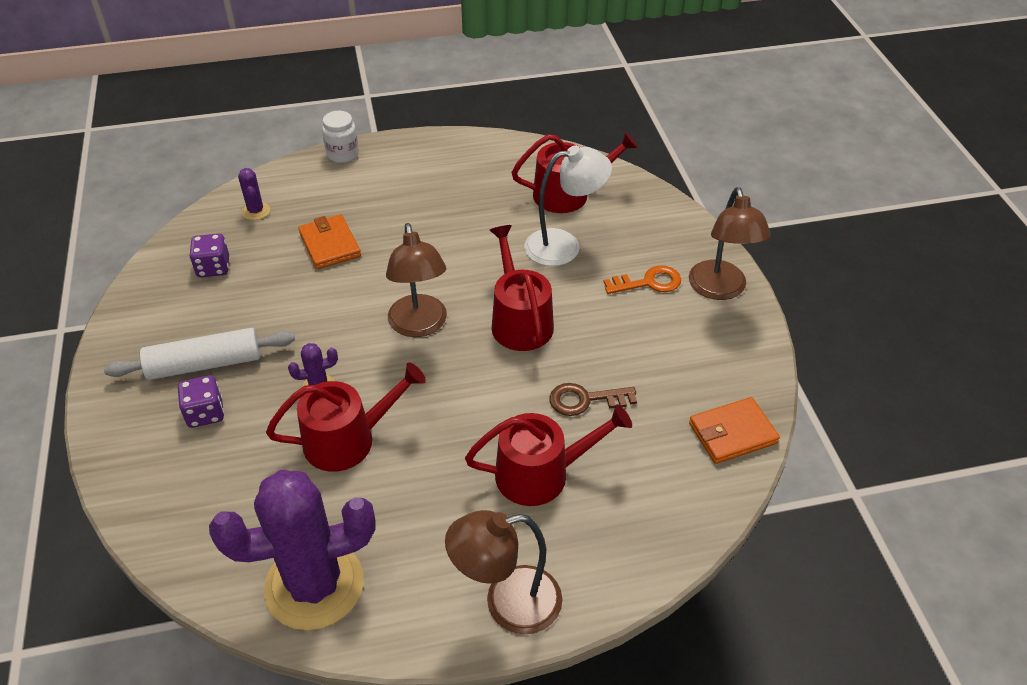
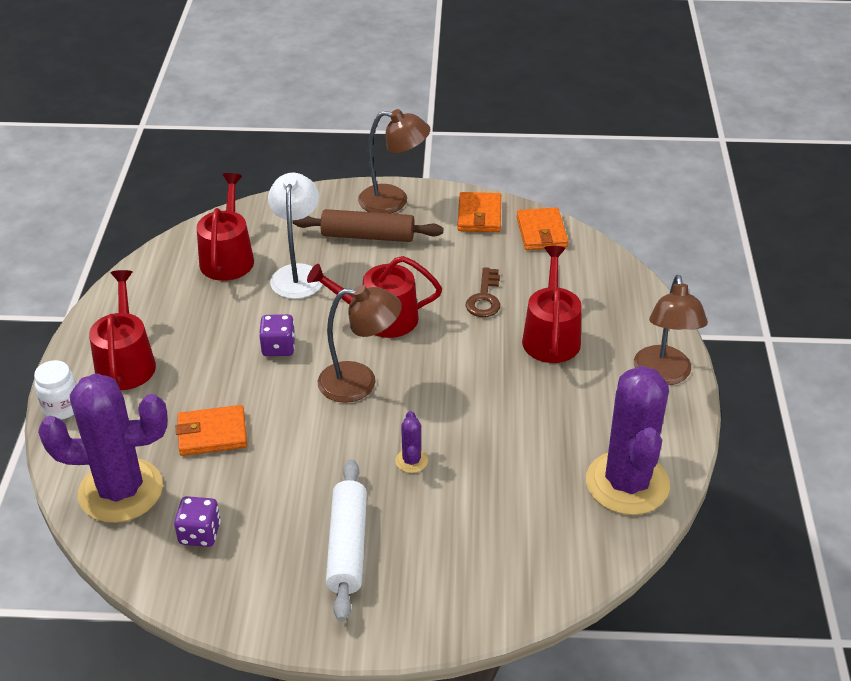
camera: 75 degrees left, 5 degrees down
purple dice [178,375,224,428] -> purple dice moved to [259,314,295,356]
purple cactus [238,168,270,220] -> purple cactus [38,373,168,523], size x2.50
red watering can [266,363,426,472] -> red watering can moved to [89,270,156,390]
orange key [604,265,681,294] -> brown rolling pin [292,209,443,242]
none -> orange wallet [458,192,501,232]

